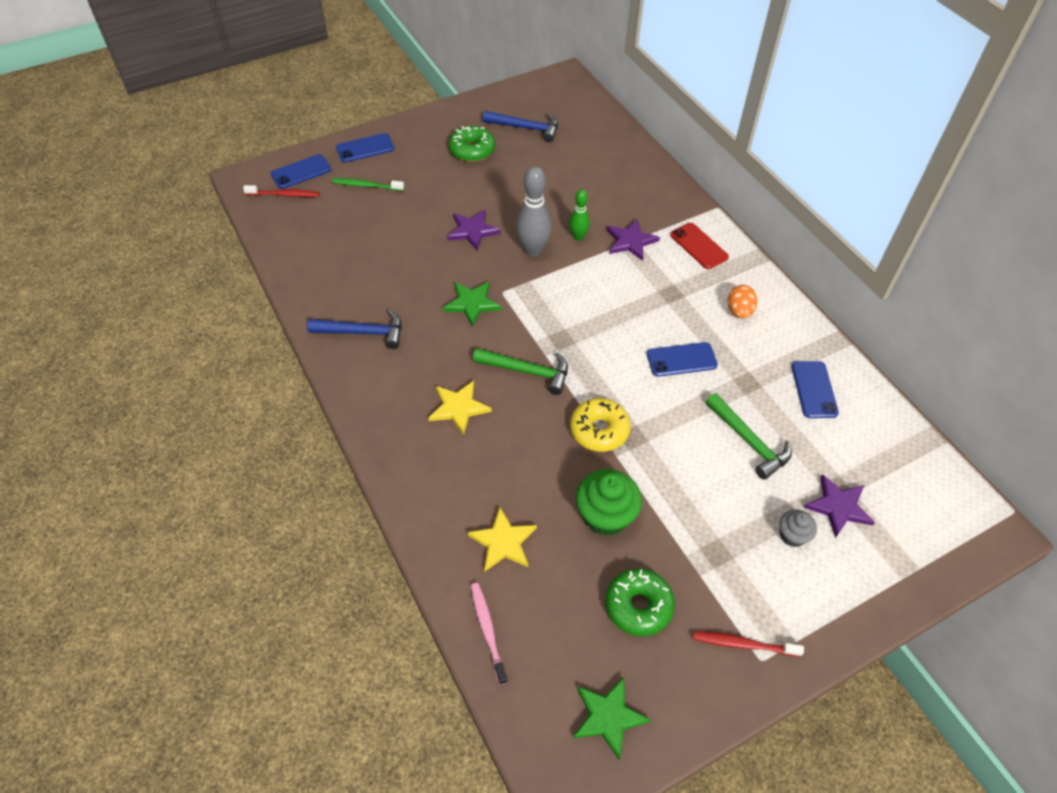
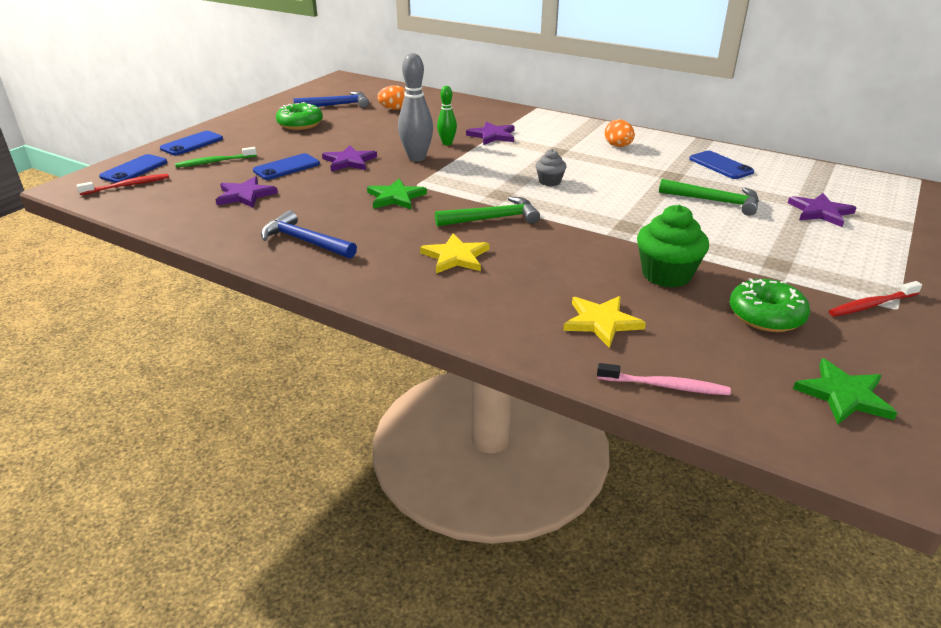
camera: 30 degrees left, 20 degrees down
blue hammer [307,309,402,349] -> blue hammer turned 120 degrees counterclockwise [261,210,357,259]
pink toothbrush [471,583,508,685] -> pink toothbrush turned 150 degrees clockwise [597,363,731,395]
yellow donut [570,398,631,452] -> none
blue phone [647,342,718,377] -> blue phone moved to [253,153,320,180]
red phone [670,223,729,269] -> none
grey cupcake [779,509,817,547] -> grey cupcake moved to [536,149,566,186]
none -> purple star [216,176,278,208]
none -> orange egg [377,85,406,110]

